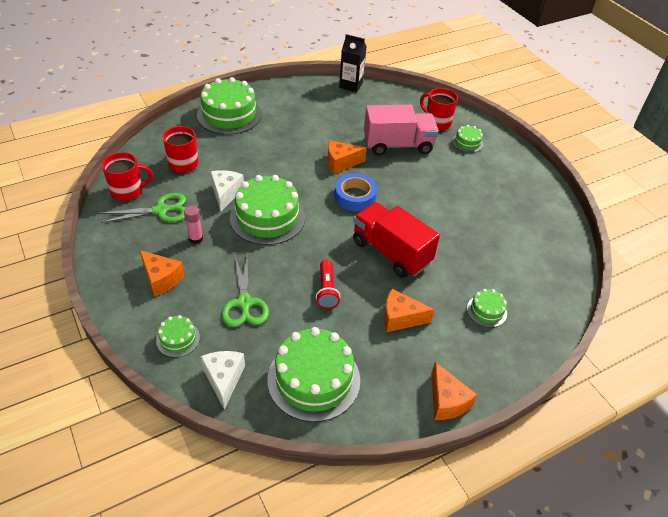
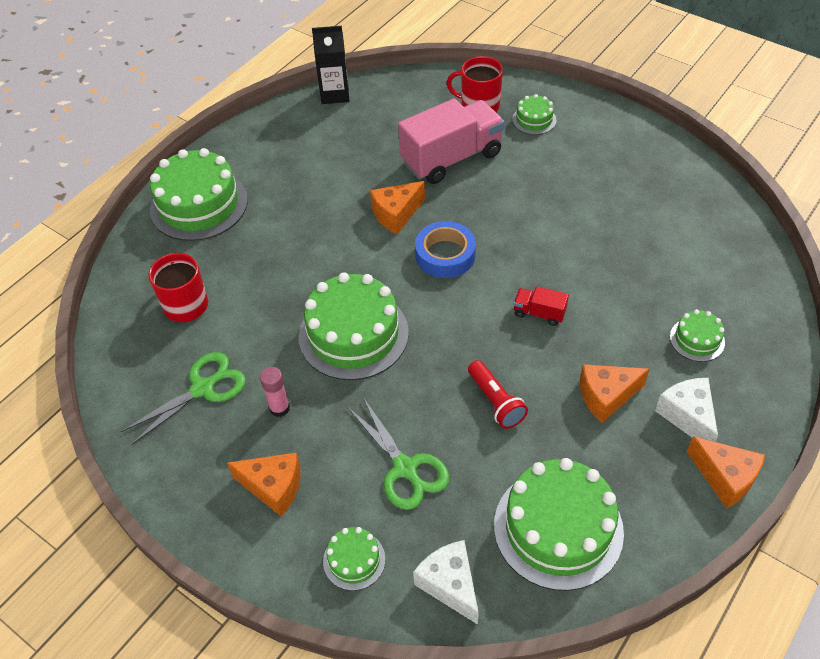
camera: 20 degrees left, 5 degrees up
red mug [102,152,153,201] -> none
white cheese [210,170,244,212] -> white cheese moved to [655,378,718,442]
red truck [353,202,440,278] -> red truck [513,286,569,326], size x0.44

